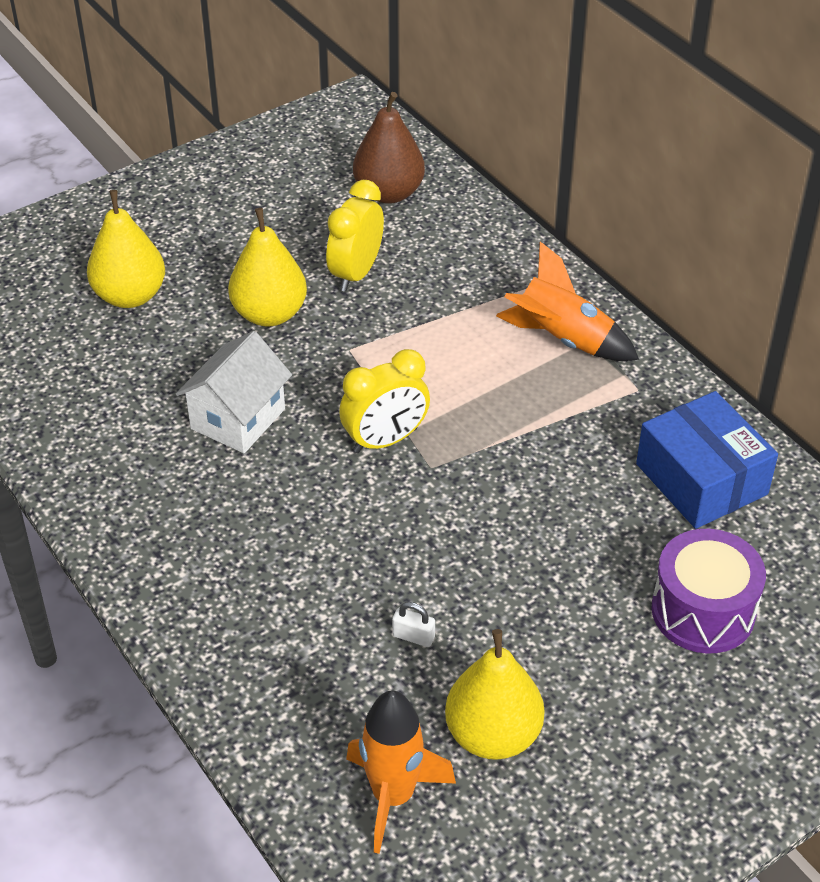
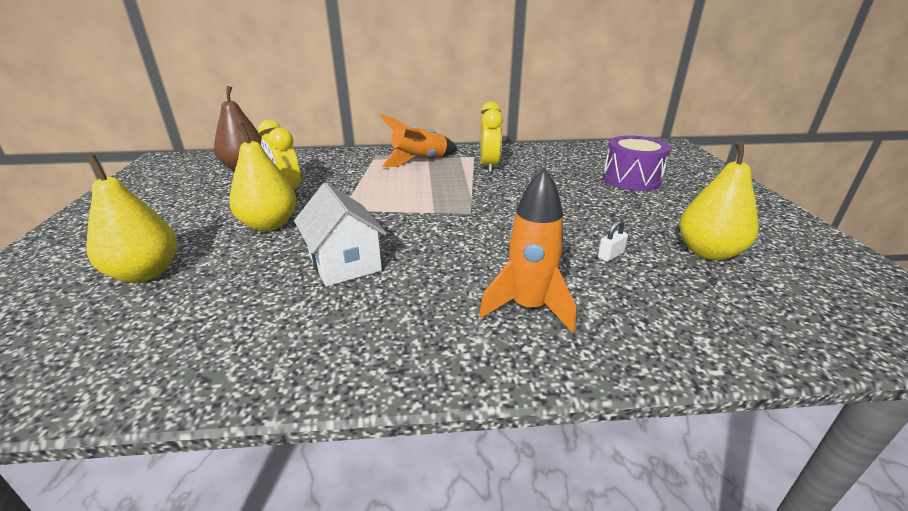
camera: 60 degrees left, 15 degrees down
yellow clock [339,349,430,453] -> yellow clock moved to [481,101,503,173]
orange rocket [346,691,456,854] -> orange rocket moved to [479,168,576,333]
blue box [636,391,778,529] -> none

